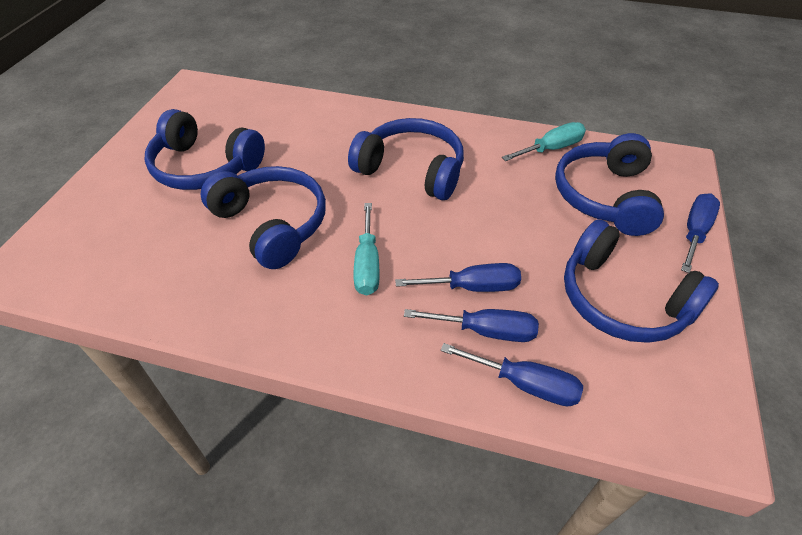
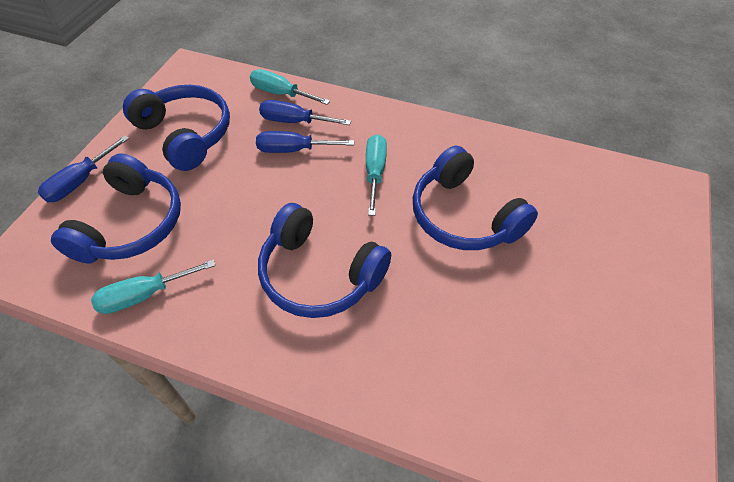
camera: 175 degrees left, 5 degrees up
blue headphones [144,109,265,190] -> none
blue screwdriver [441,343,583,406] -> turquoise screwdriver [250,69,330,105]

